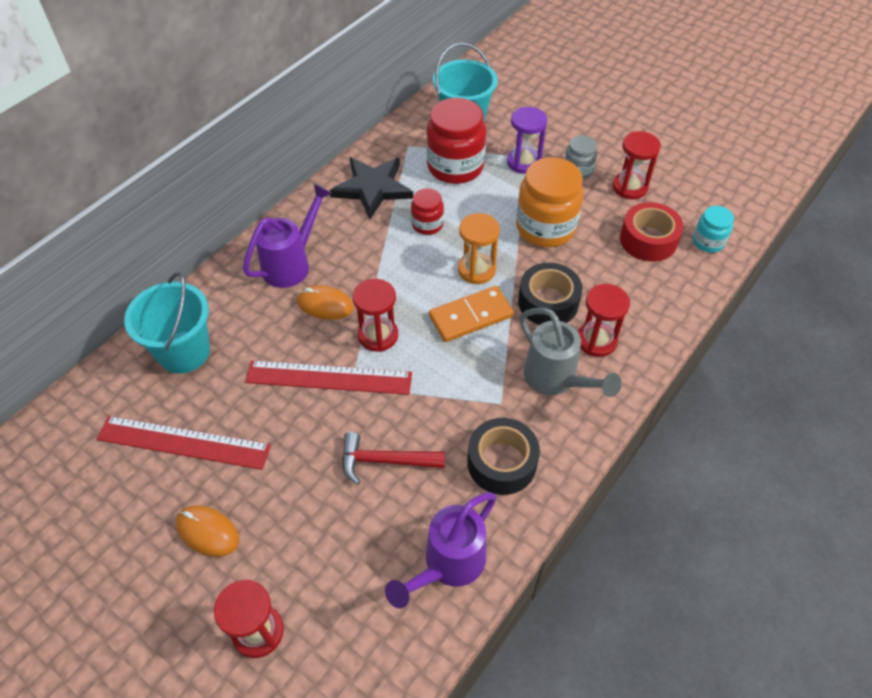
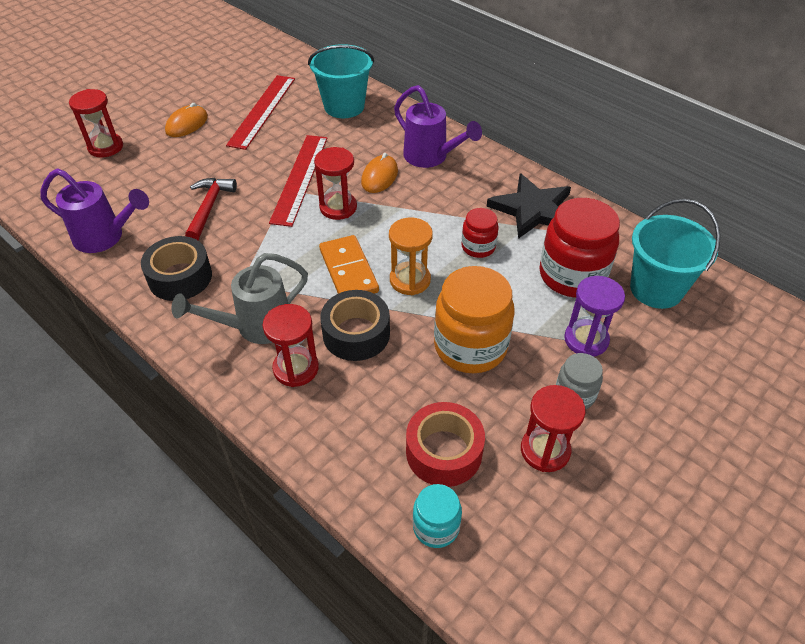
camera: 95 degrees right, 5 degrees down
purple watering can [385,492,497,608] -> purple watering can turned 150 degrees clockwise [41,169,149,253]

